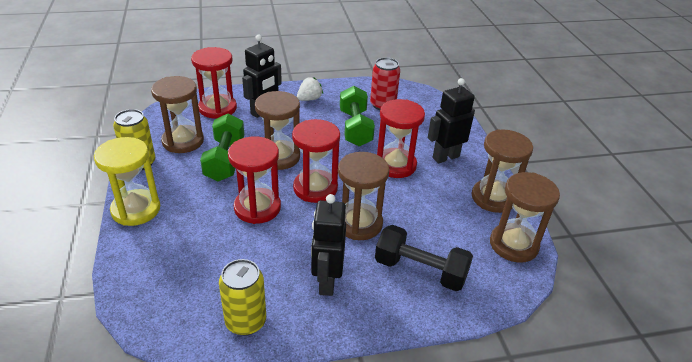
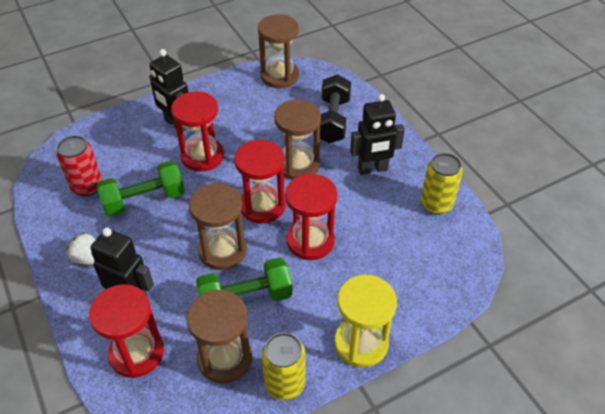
camera: 105 degrees left, 10 degrees up
brown hourglass [471,129,533,213] -> none

